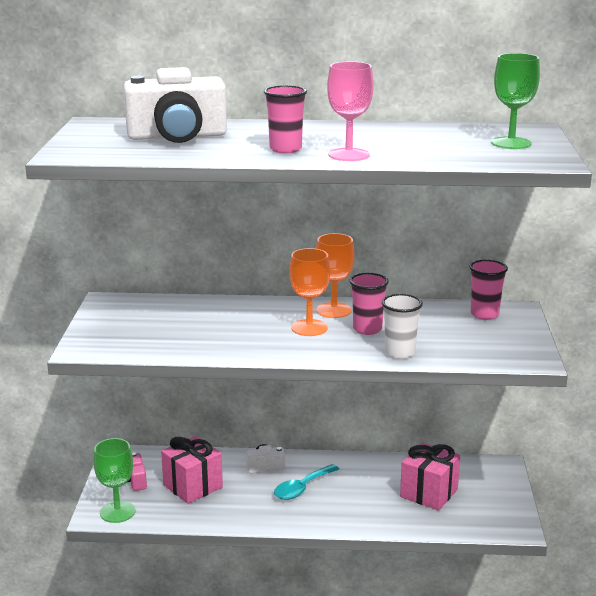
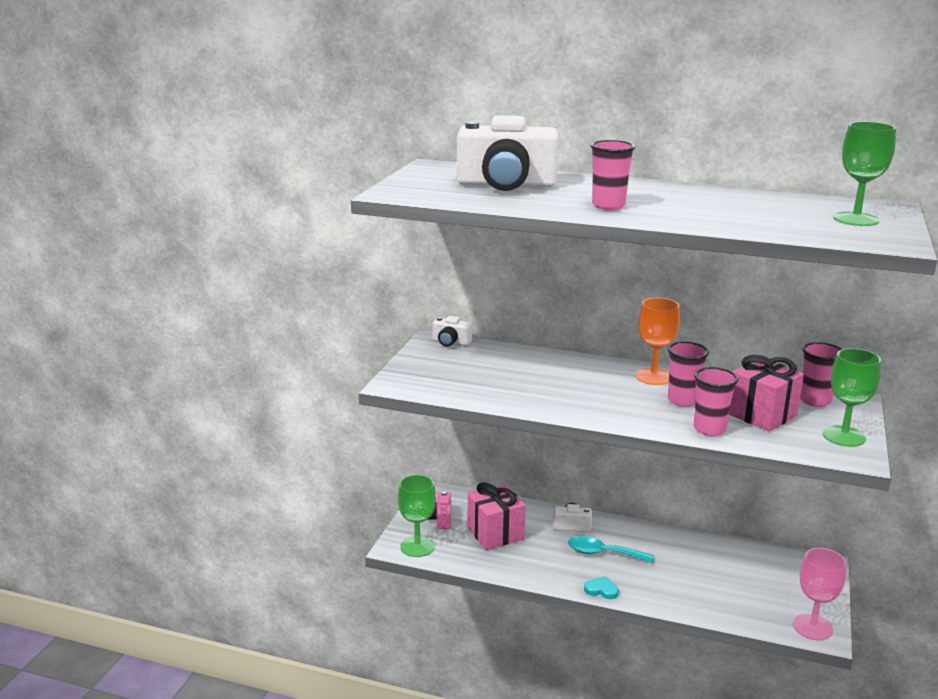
camera: 15 degrees right, 0 degrees up
turquoise spoon [274,464,339,500] -> turquoise spoon turned 45 degrees clockwise [568,536,654,563]
orange goblet [289,248,330,336] -> none
pink goblet [327,62,374,161] -> pink goblet moved to [793,548,846,640]
white cup [382,294,423,359] -> pink cup [694,367,738,436]
pink gift [400,442,460,511] -> pink gift moved to [729,355,804,431]
none -> white camera [433,316,472,346]
none -> turquoise heart [584,576,619,599]
none -> green goblet [823,348,881,447]

